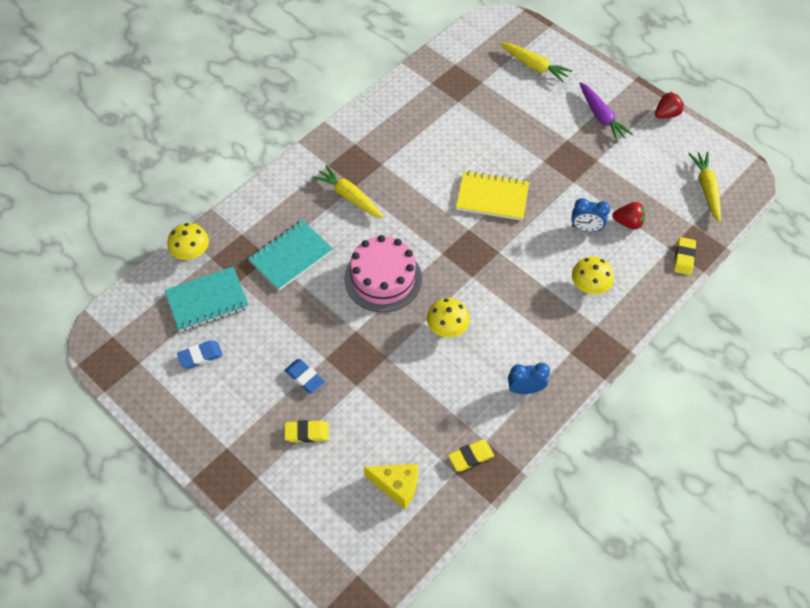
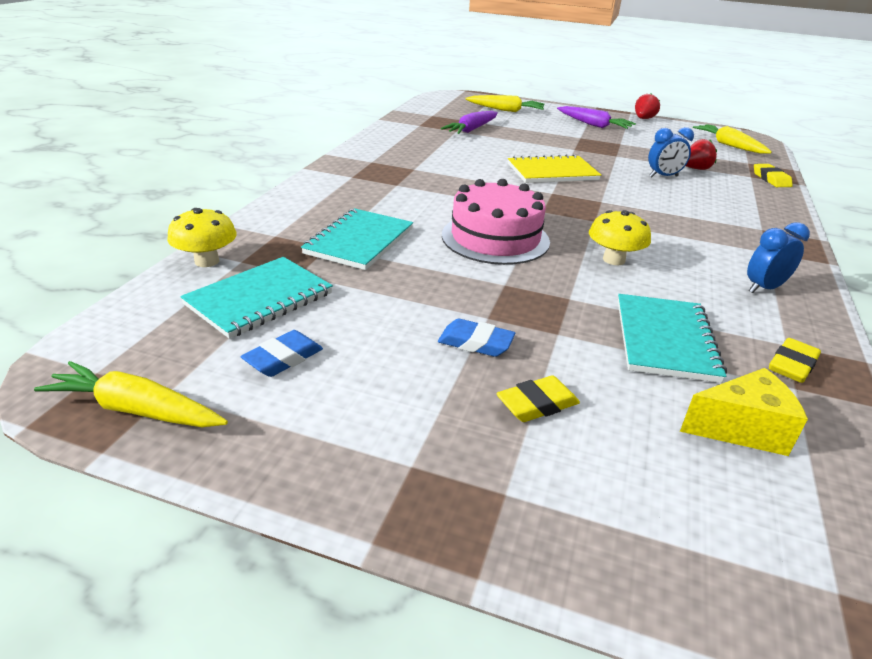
camera: 25 degrees left, 25 degrees down
yellow carrot [312,165,384,218] -> yellow carrot moved to [34,361,228,427]
yellow mushroom [572,256,614,294] -> none
none -> purple carrot [441,111,498,134]
none -> turquoise notebook [618,294,727,383]

